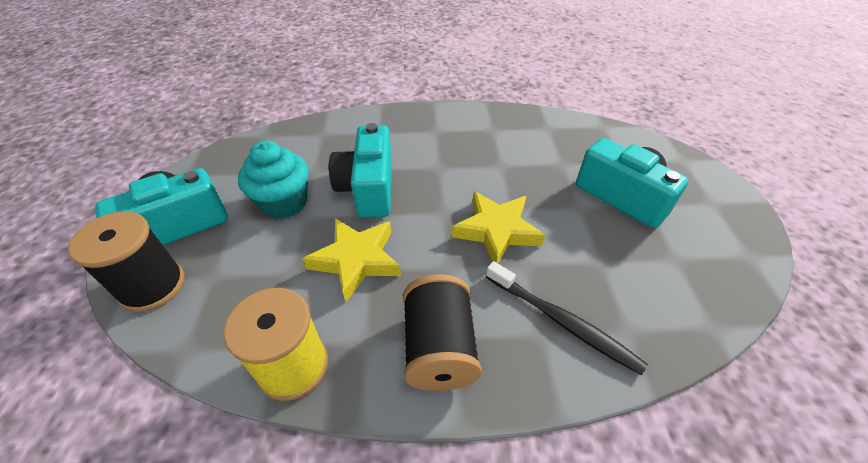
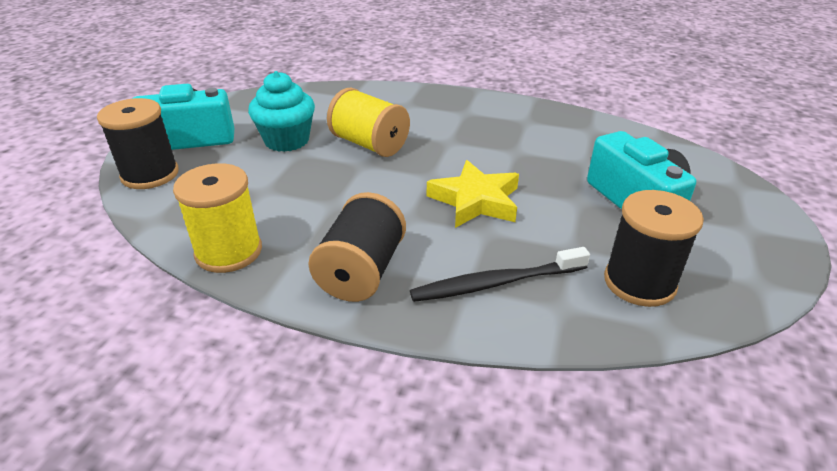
camera: 20 degrees right, 10 degrees down
yellow star [303,218,401,302] -> none
turquoise camera [329,123,392,218] -> yellow spool [327,88,410,157]
black toothbrush [486,261,648,375] -> black toothbrush turned 105 degrees clockwise [410,247,590,302]
none -> black spool [604,190,704,307]

